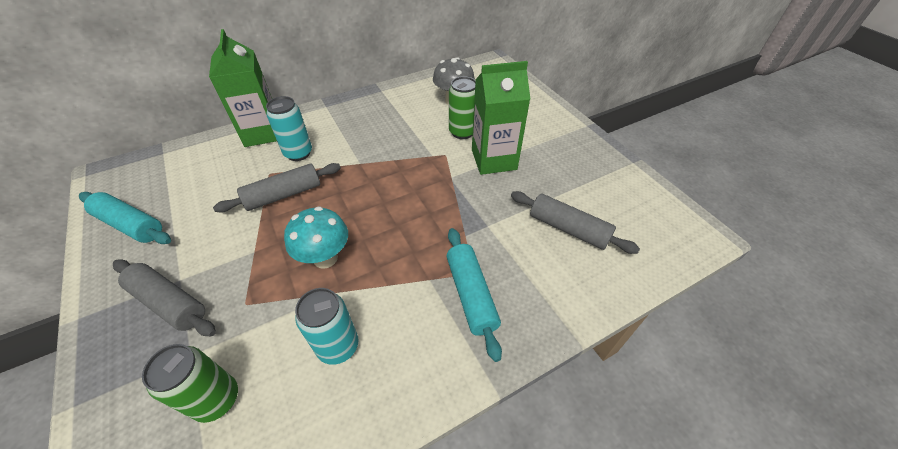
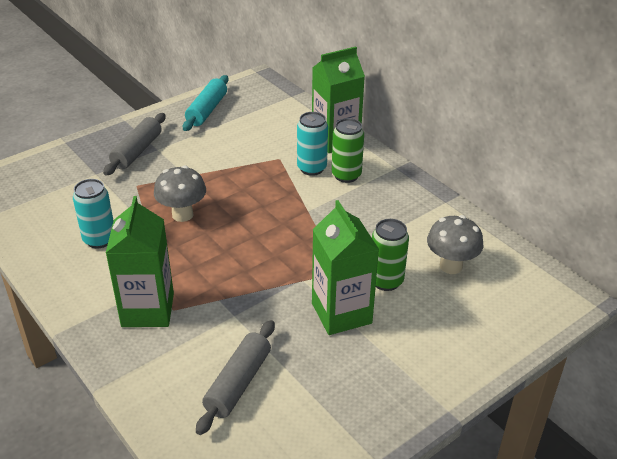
camera: 80 degrees right, 10 degrees down
green can [142,344,238,423] -> green can moved to [332,118,364,183]
grey rolling pin [213,163,341,212] -> none
turquoise mushroom [284,206,348,269] -> grey mushroom [154,166,206,222]
turquoise rolling pin [446,228,502,362] -> green carton [106,196,174,327]

